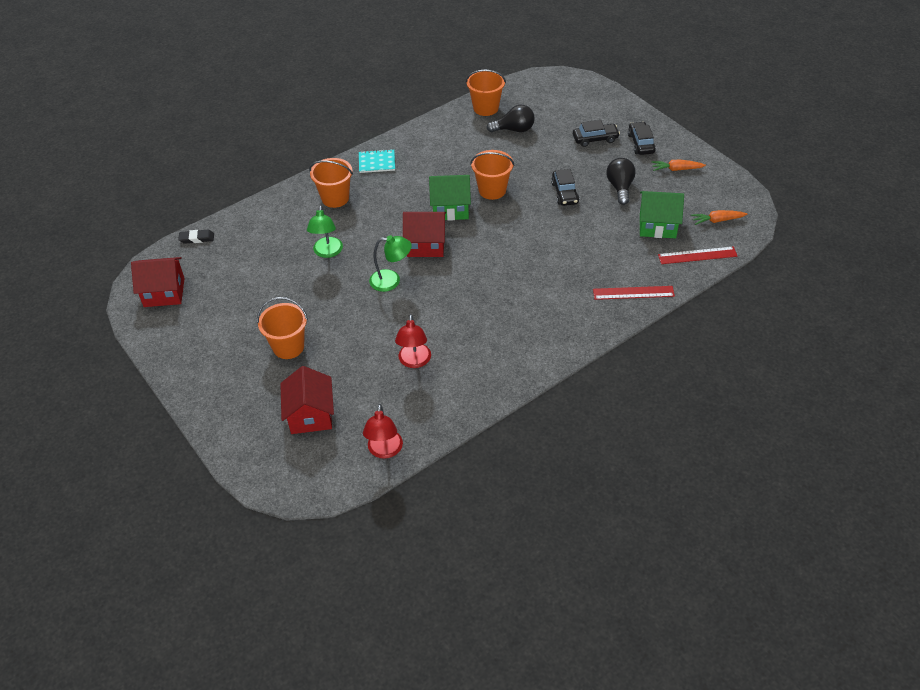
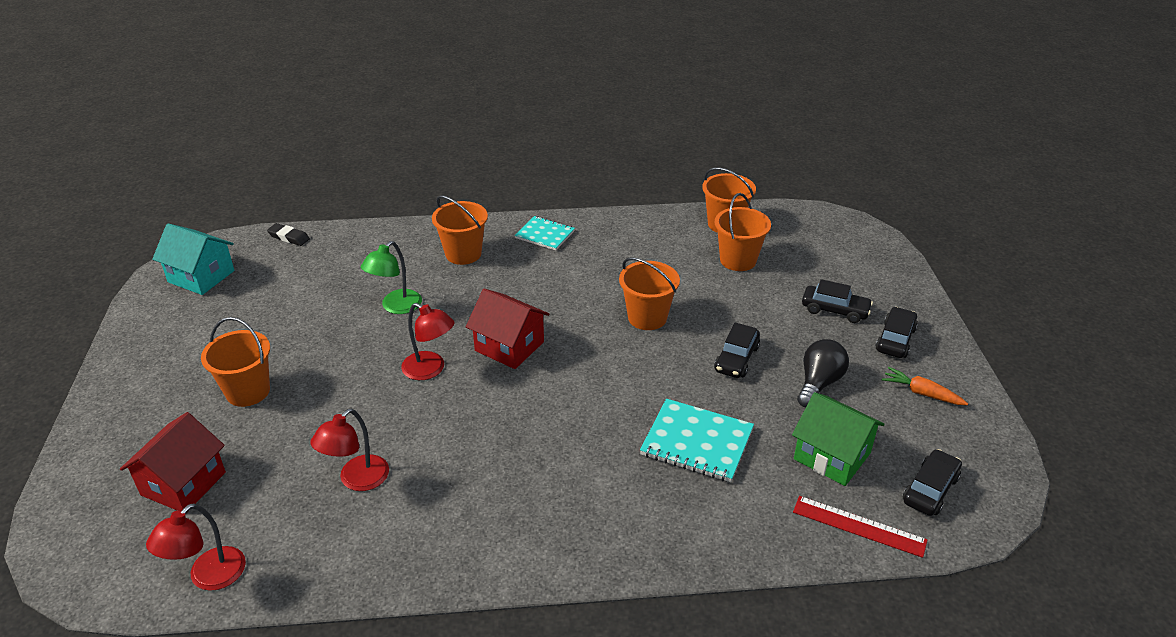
camera: 30 degrees right, 10 degrees down
red house [131,257,185,307] -> turquoise house [152,223,235,295]
green lamp [369,235,412,292] -> red lamp [401,303,454,380]
green house [429,175,471,221] -> none
black light bulb [487,105,535,132] -> orange bucket [715,193,771,271]
red ruler [593,286,675,300] -> none
orange carrot [691,210,747,225] -> black car [903,449,962,516]
none -> turquoise notebook [640,399,754,482]

